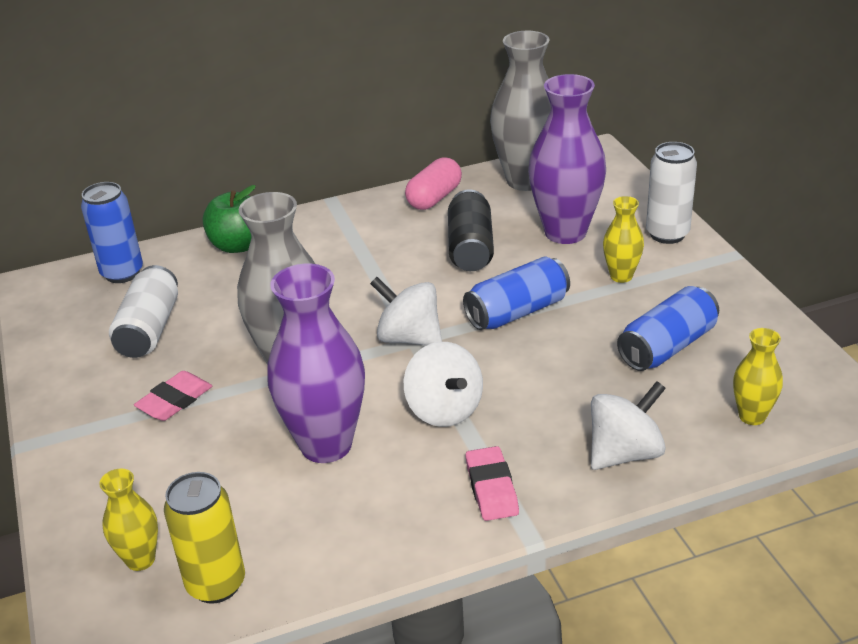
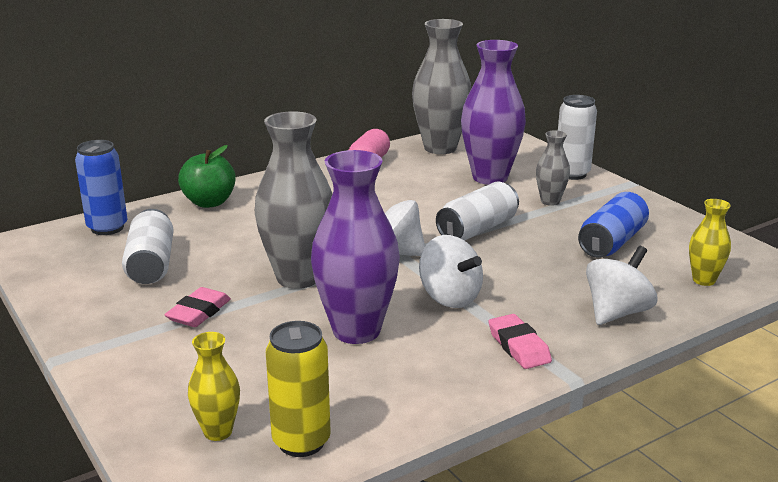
camera: 15 degrees left, 10 degrees down
black can [448,189,494,271] -> none
blue can [463,256,570,330] -> white can [436,181,519,241]
yellow vase [603,196,644,283] -> grey vase [536,130,570,206]

